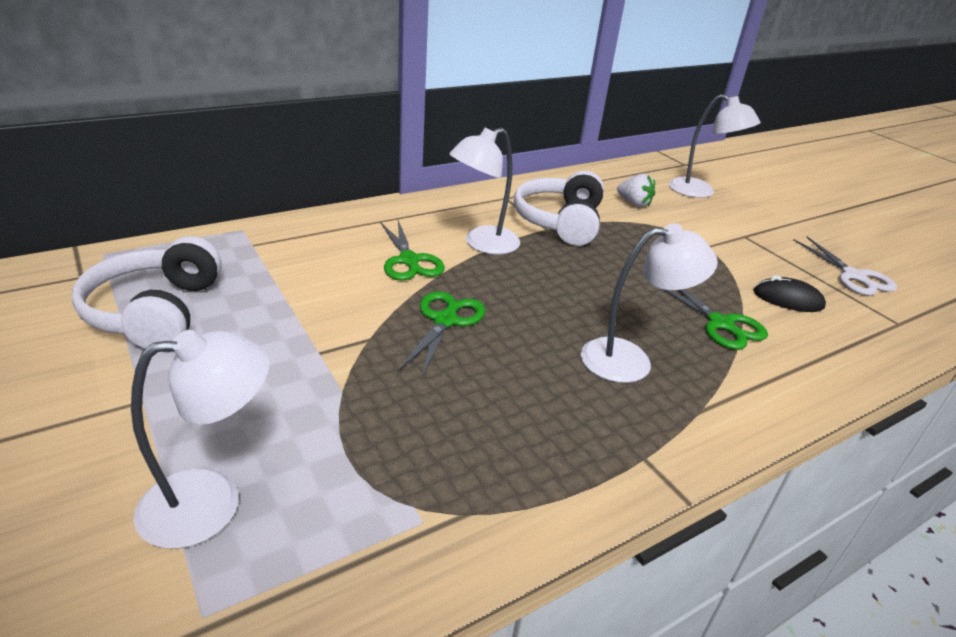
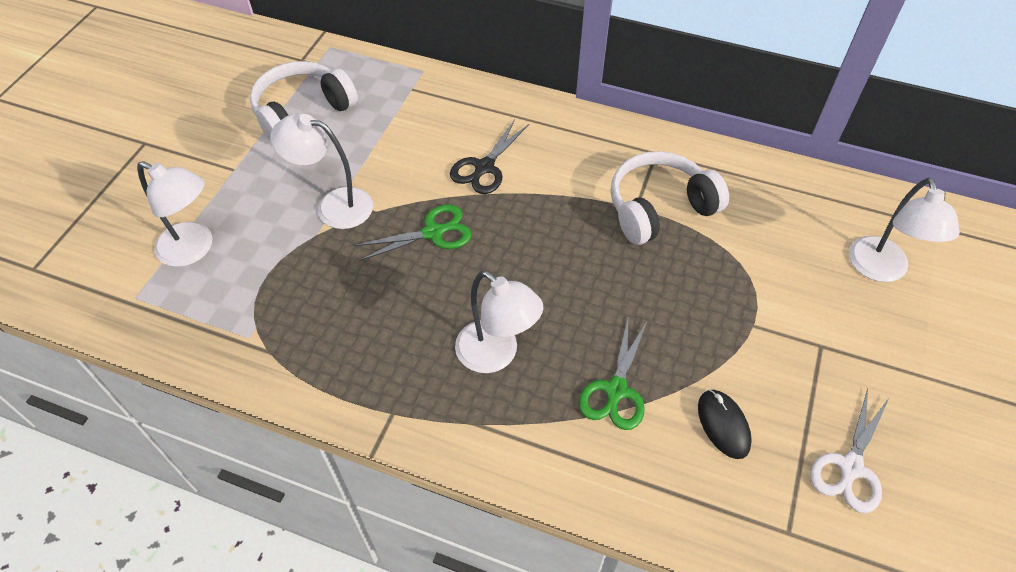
camera: 55 degrees right, 20 degrees up
green scissors [381,220,445,281] -> black scissors [450,119,529,194]
white lamp [449,128,520,255] -> white lamp moved to [270,113,373,229]
white strawberry [617,174,655,207] -> none

